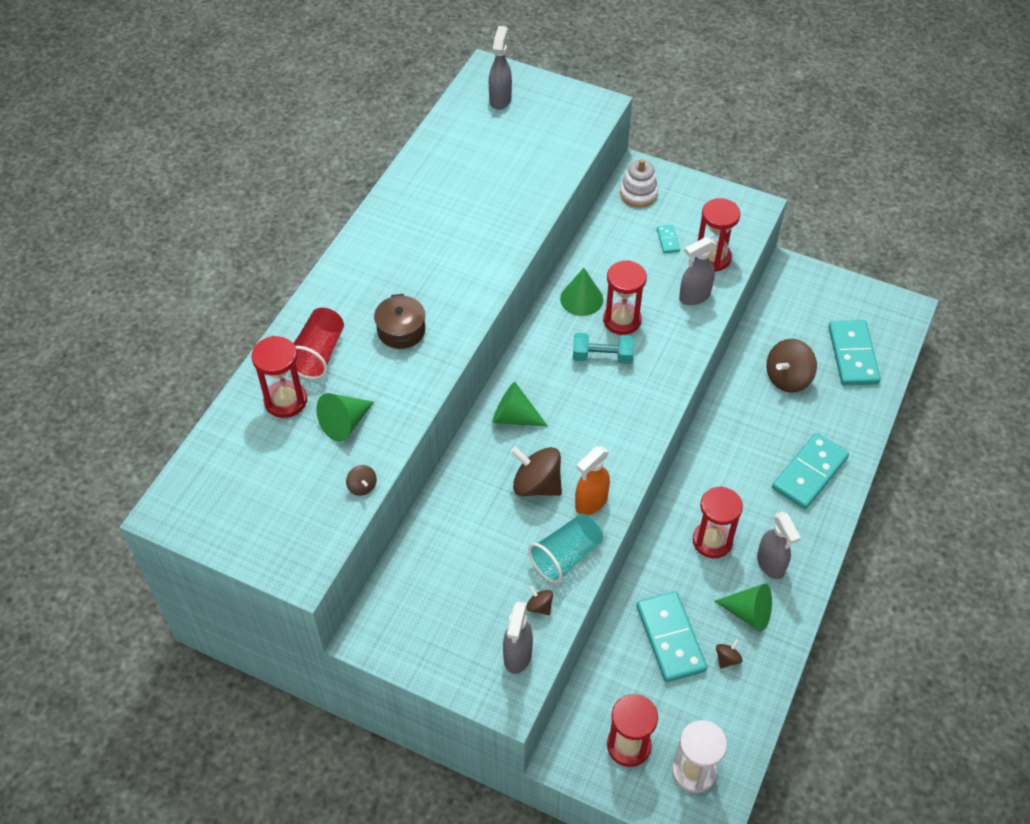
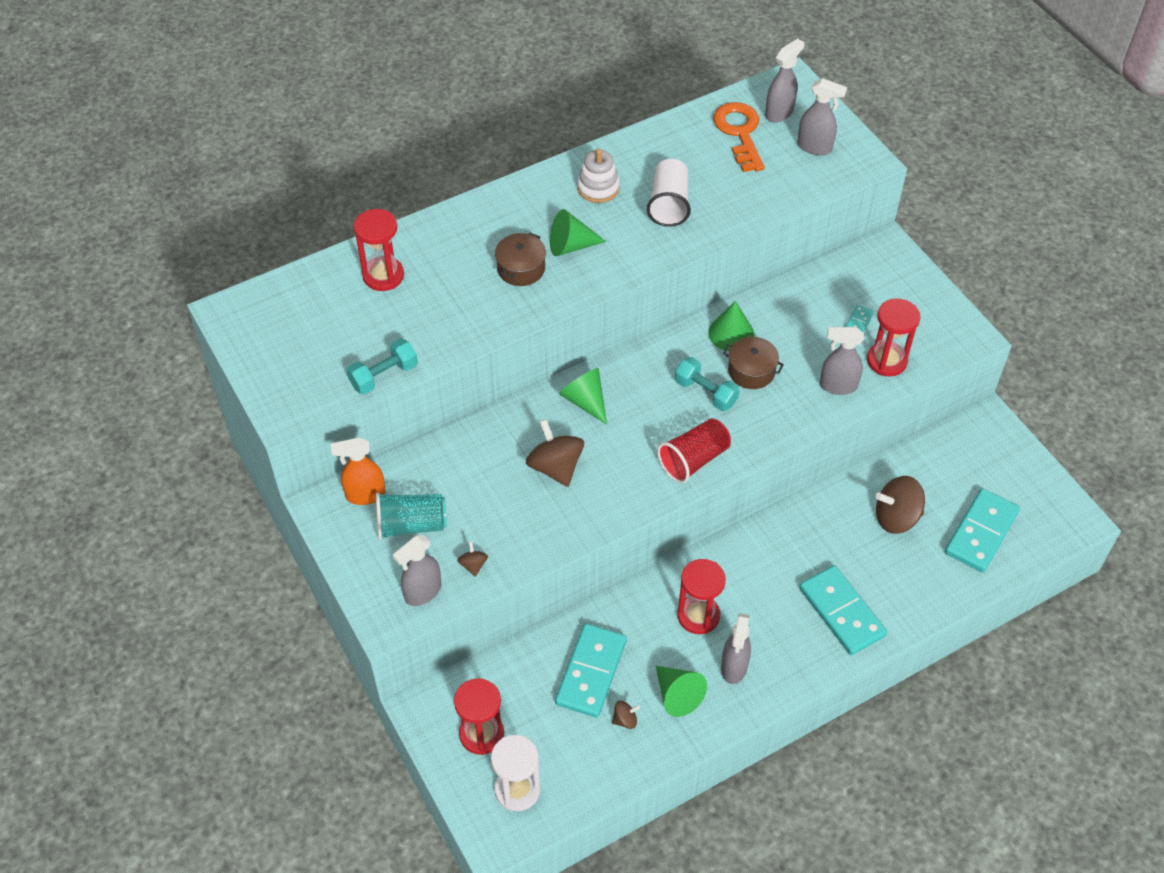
camera: 35 degrees right, 0 degrees up
red cup [293,308,344,379] -> red cup moved to [657,418,731,483]
green cone [316,393,374,442] -> green cone moved to [550,209,606,256]
brown spinning top [346,465,377,496] -> turquoise dumbbell [347,339,418,394]
turquoise cup [528,514,603,583] -> turquoise cup moved to [376,492,446,540]
orange spray bottle [575,446,610,515] -> orange spray bottle moved to [331,437,386,505]
red hourglass [603,260,647,335] -> brown pot [723,337,784,389]
white stacking toy [620,159,658,207] -> white stacking toy moved to [577,149,620,203]
turquoise domino [772,433,849,509] -> turquoise domino turned 75 degrees clockwise [799,565,887,655]
none -> white cup [647,159,691,227]
none -> orange key [713,102,765,172]
none -> grey spray bottle [797,78,847,155]

